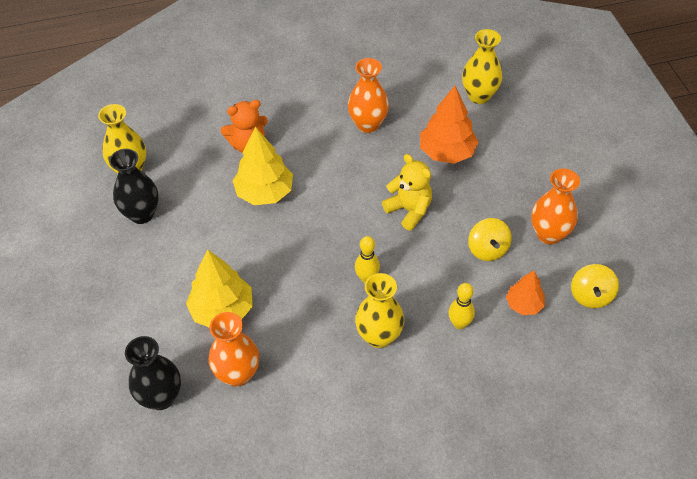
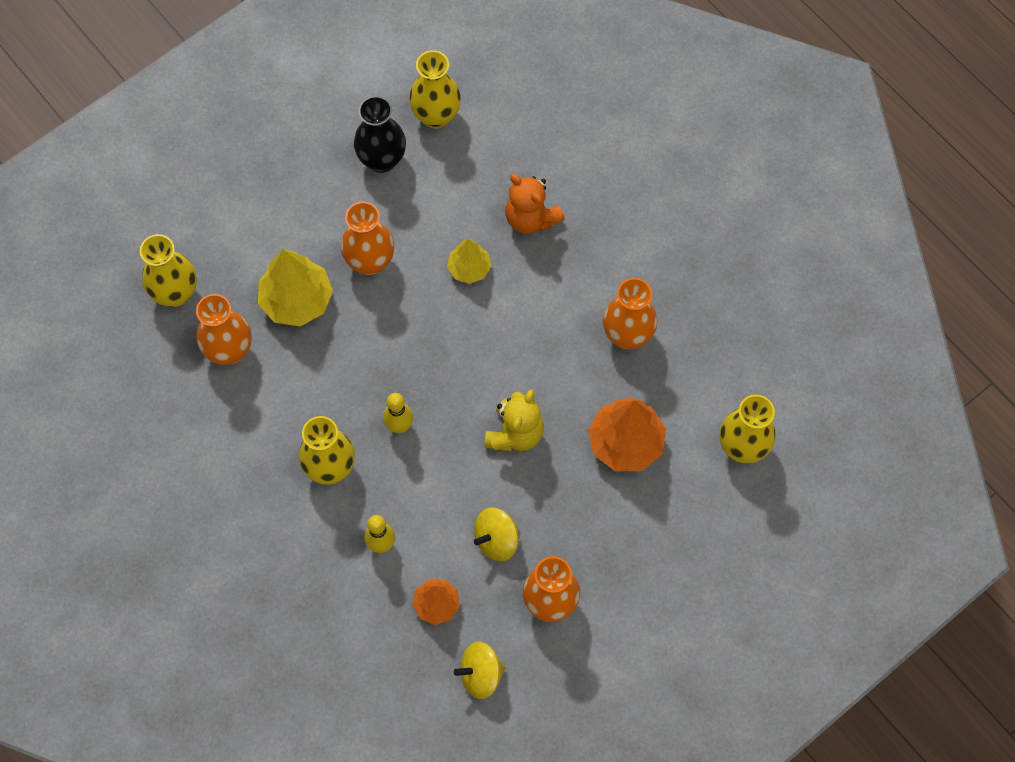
camera: 65 degrees right, 15 degrees up
black vase [125,336,181,410] -> yellow vase [140,234,197,307]
yellow tree [233,127,293,205] -> yellow tree [447,239,491,284], size x0.59
none -> orange vase [341,202,394,275]

